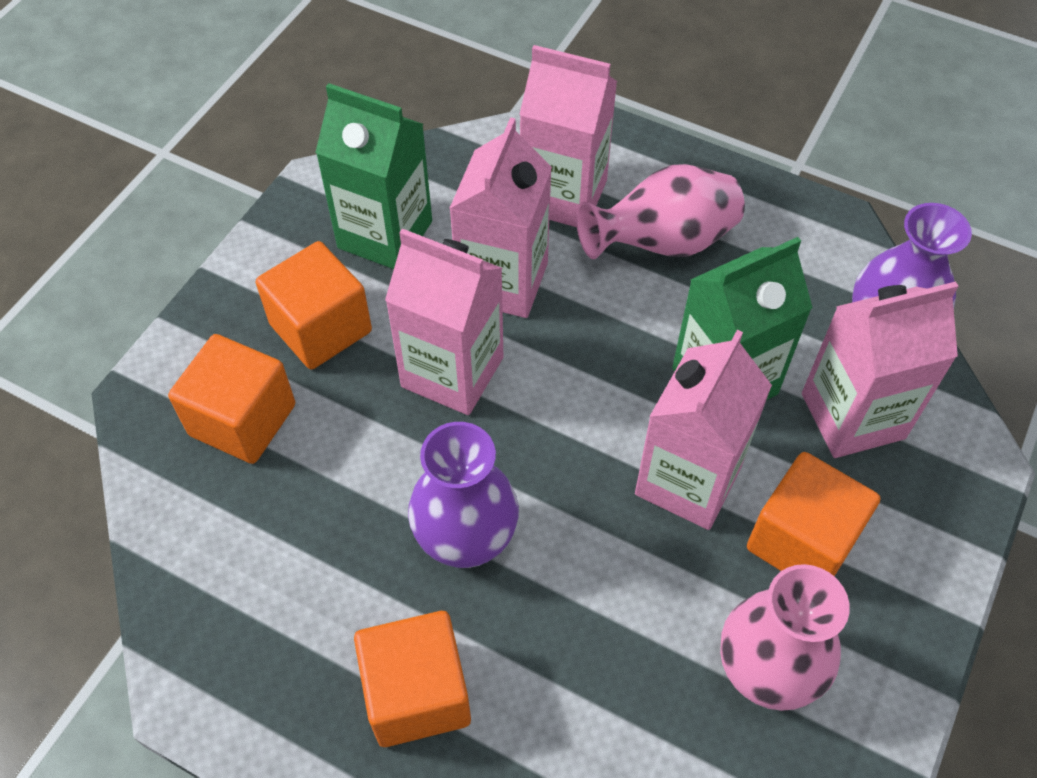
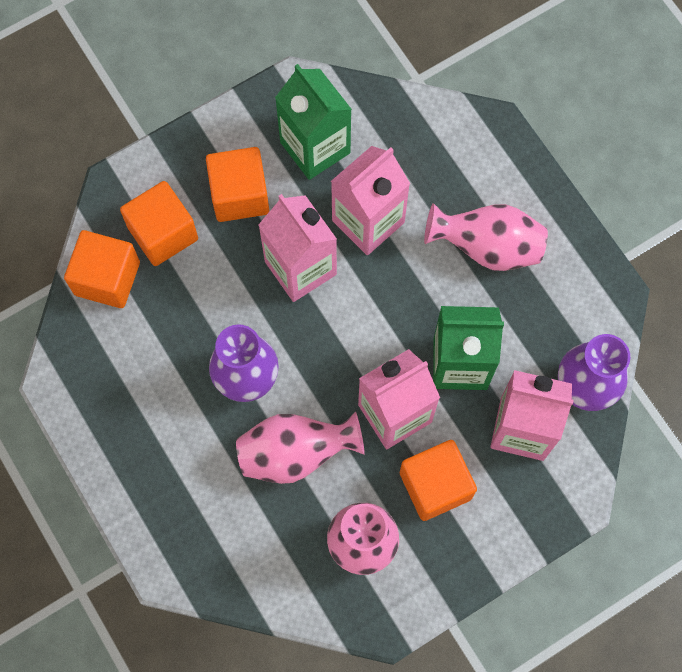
camera: 30 degrees right, 15 degrees up
orange cube [354,611,471,747] -> orange cube moved to [64,230,140,308]
pink carton [519,45,617,227] -> none
none -> pink vase [236,412,365,484]

